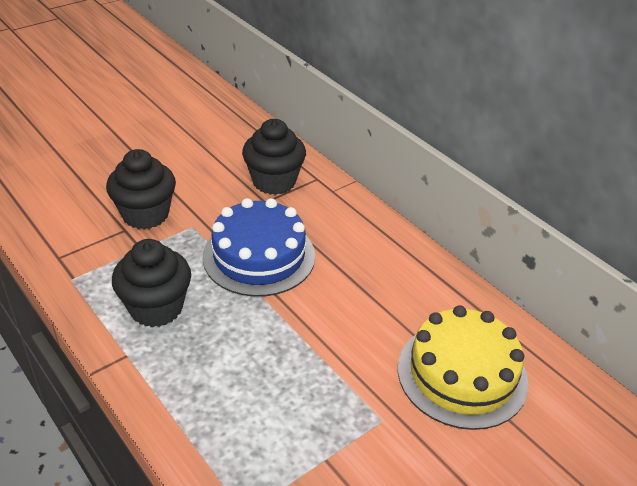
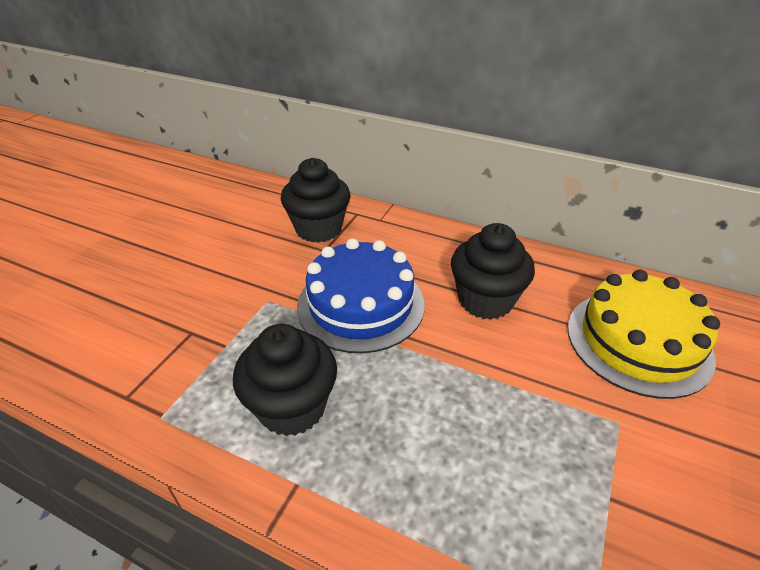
camera: 25 degrees left, 0 degrees up
black cupcake [106,149,176,229] -> black cupcake moved to [451,223,535,320]

